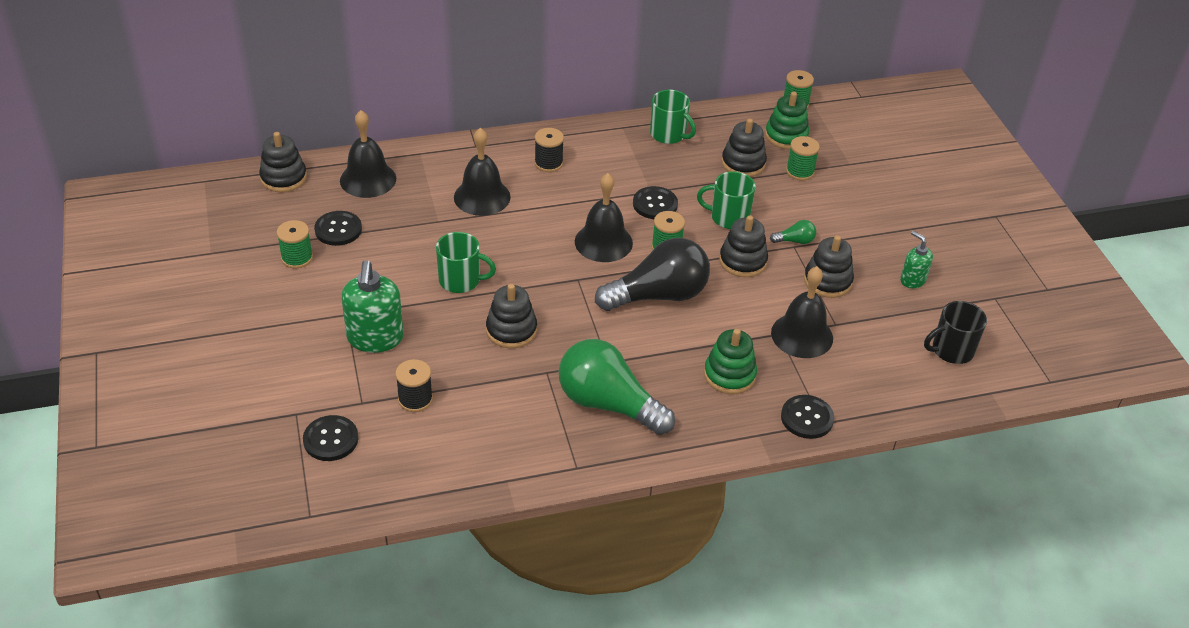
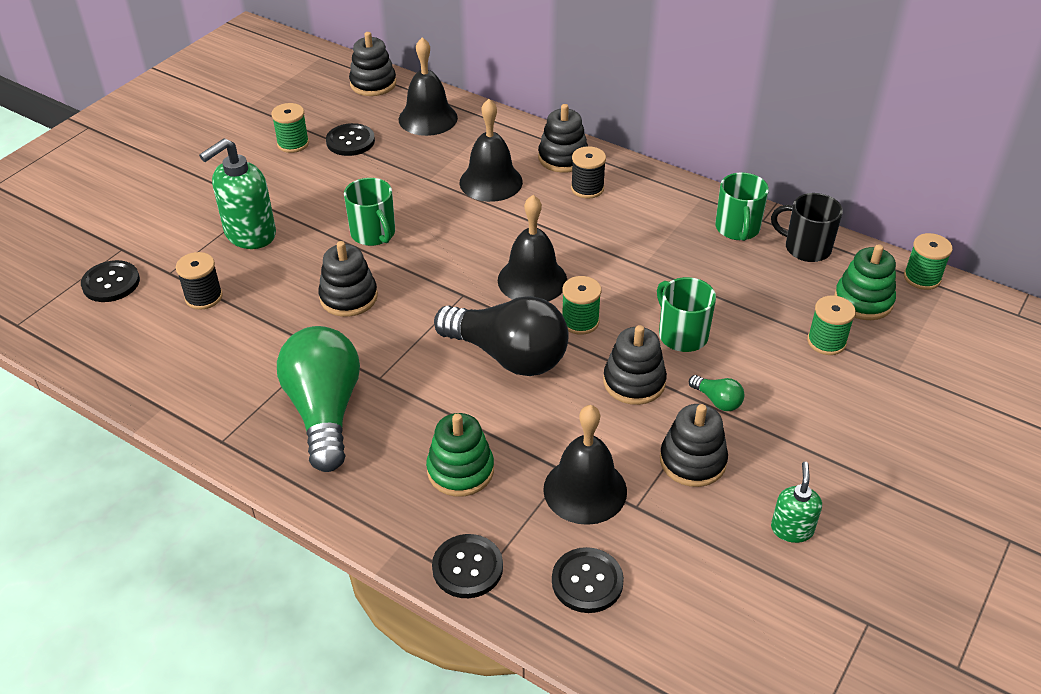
camera: 50 degrees right, 0 degrees up
black button [633,186,678,219] -> black button moved to [552,547,624,613]
black stacking toy [721,118,767,177] -> black stacking toy moved to [538,104,588,173]
black mug [924,301,987,364] -> black mug moved to [771,193,843,262]

